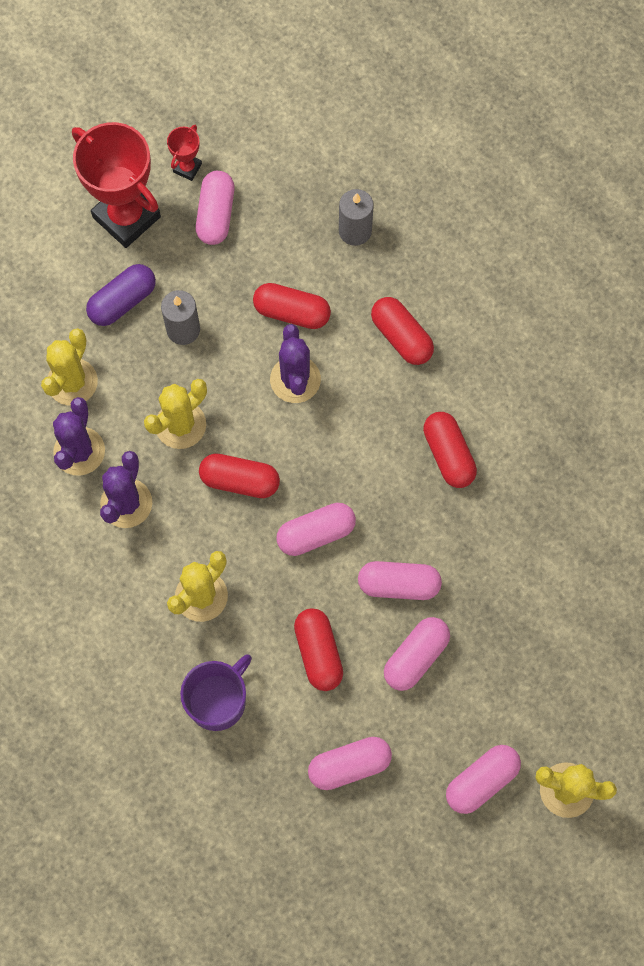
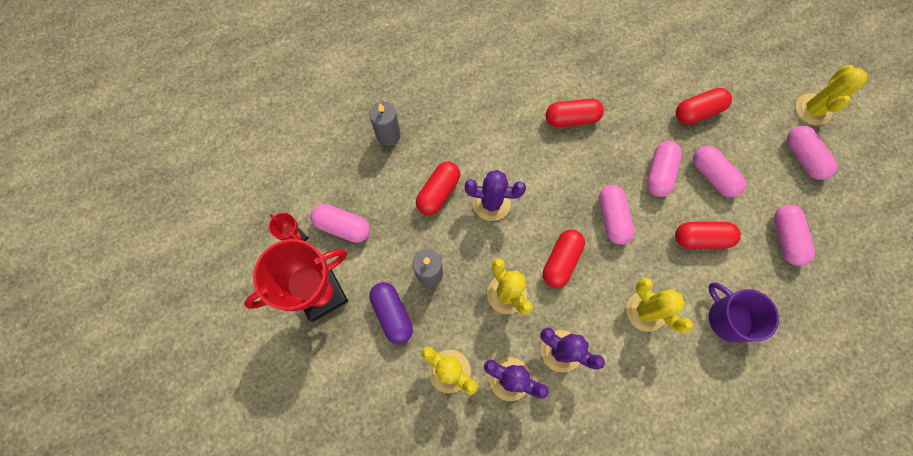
camera: 75 degrees left, 0 degrees up
red capsule [371,297,434,365] -> red capsule moved to [676,88,732,124]

